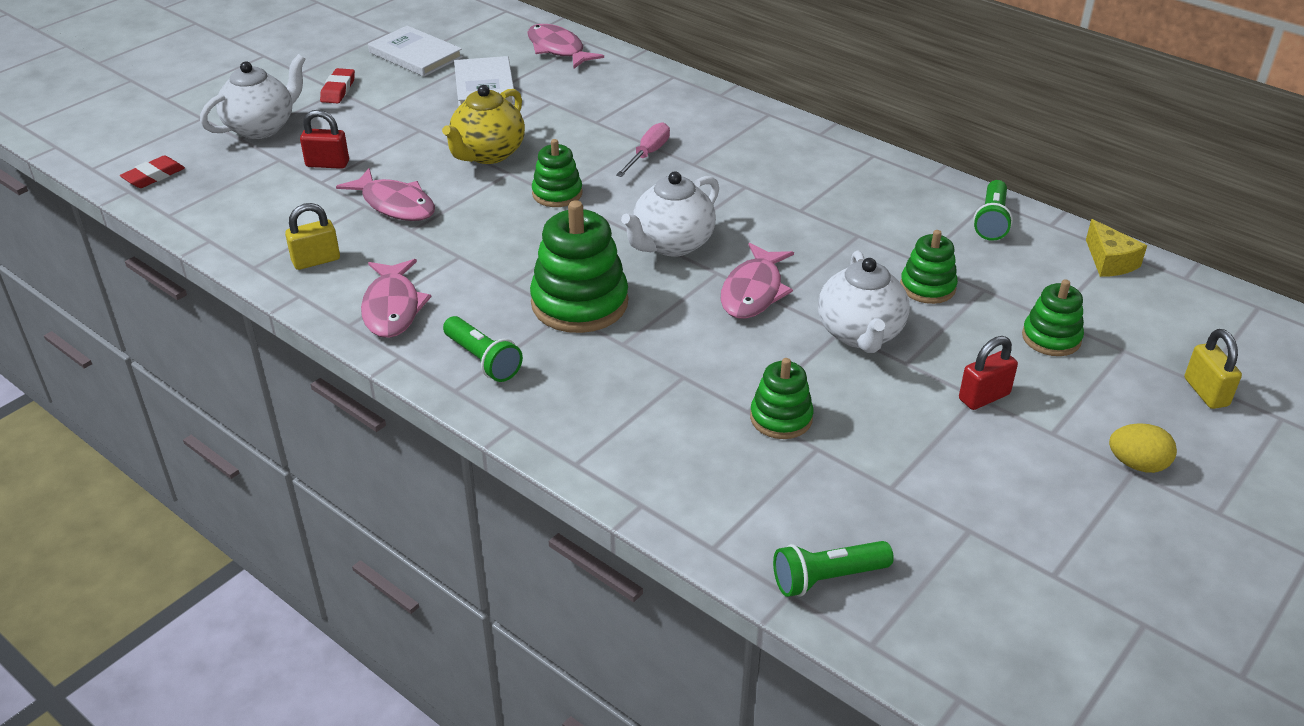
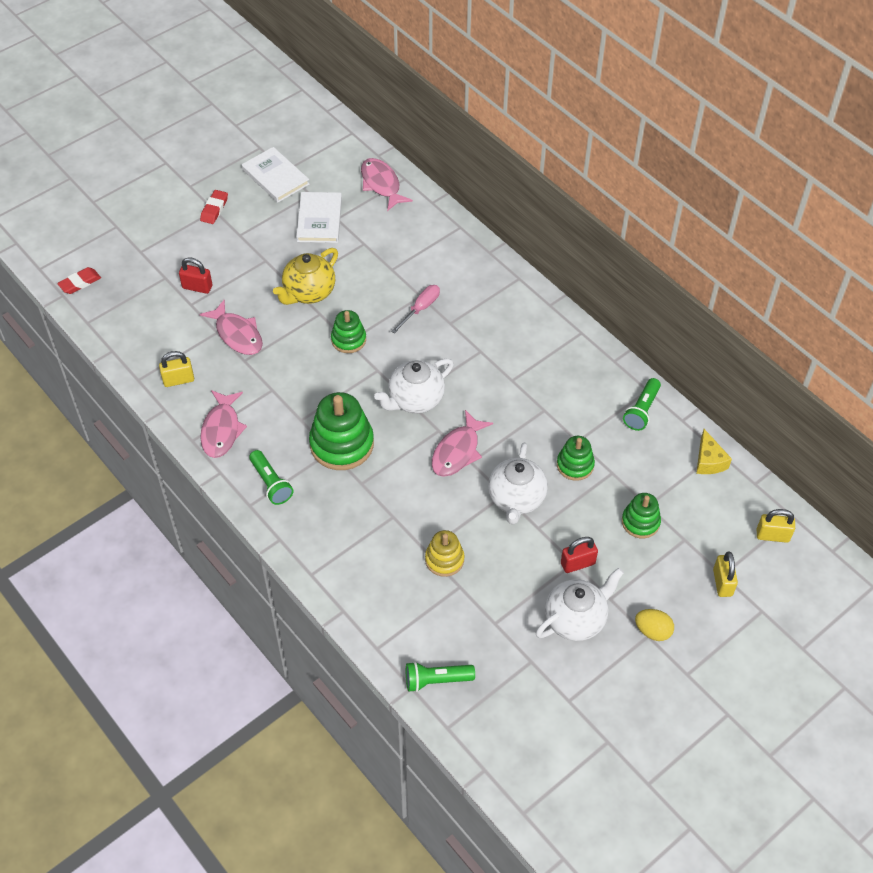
camera: 10 degrees right, 15 degrees up
white teapot [200,54,306,139] -> white teapot moved to [536,568,624,641]
green stacking toy [750,358,814,439] -> yellow stacking toy [425,530,465,577]
none -> yellow padlock [757,509,795,543]

